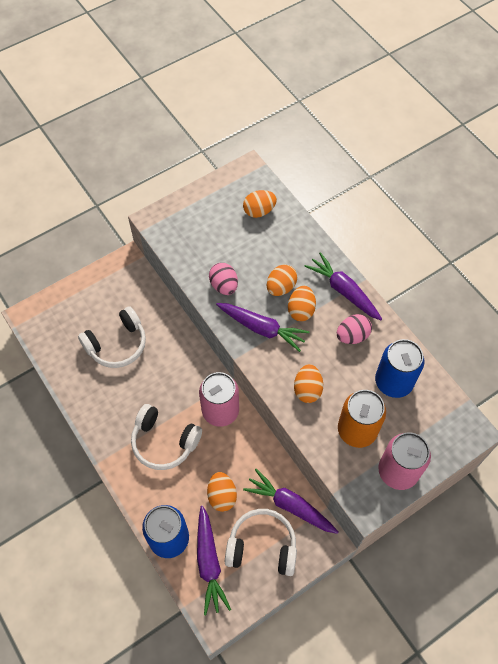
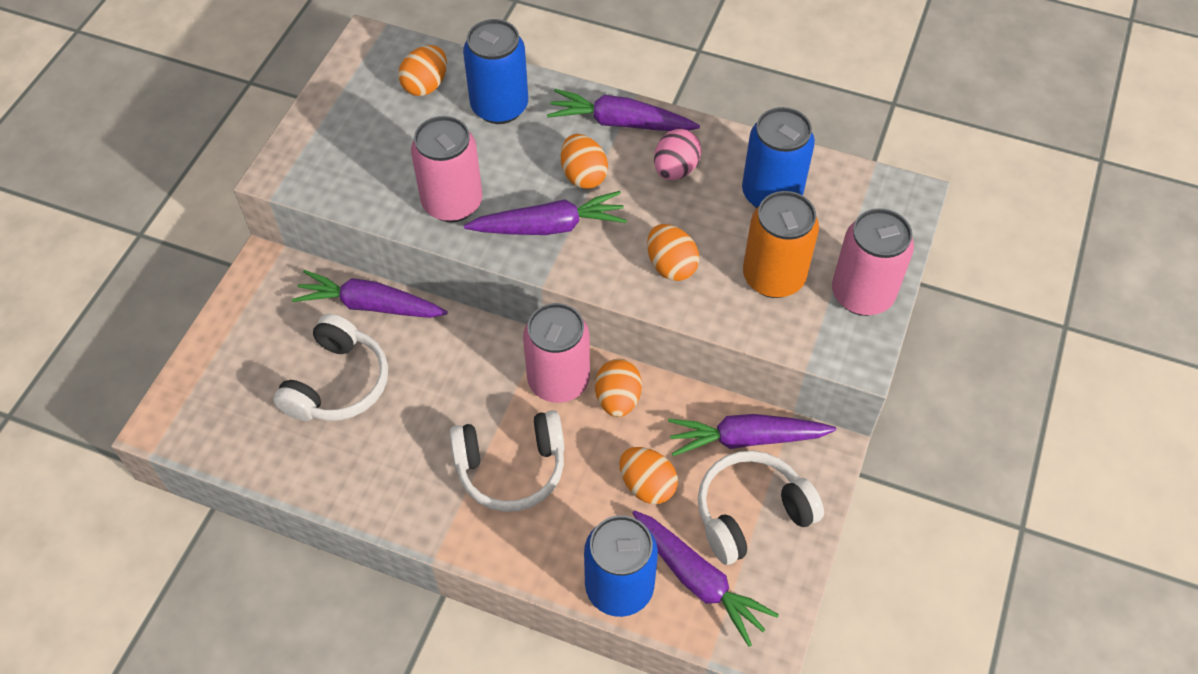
camera: 35 degrees left, 5 degrees down
pink egg [209,263,238,295] -> pink can [411,116,482,222]
orange egg [267,265,297,296] -> orange egg moved to [595,359,642,417]
none -> purple carrot [292,270,448,318]
none -> blue can [463,19,528,124]

